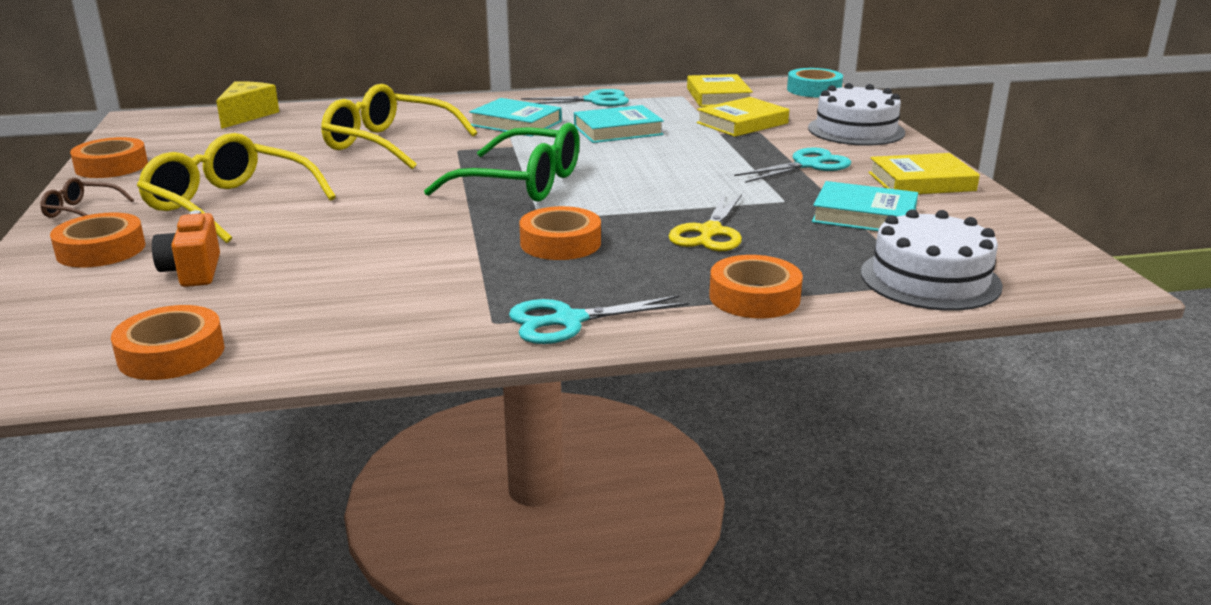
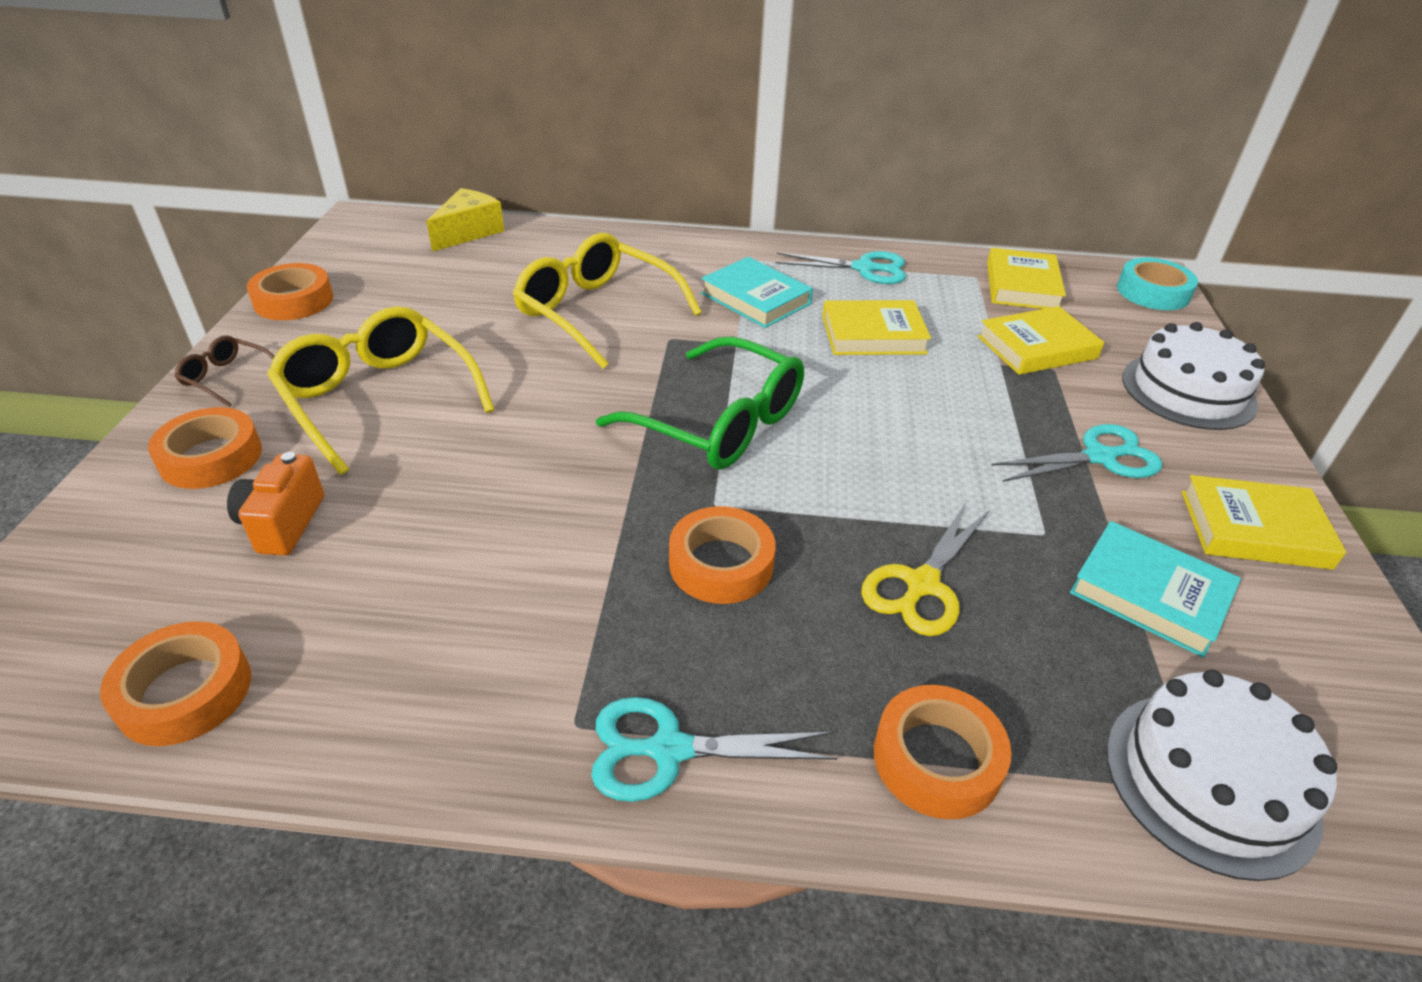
camera: 15 degrees right, 15 degrees up
turquoise book [574,105,664,143] -> yellow book [822,300,931,355]

